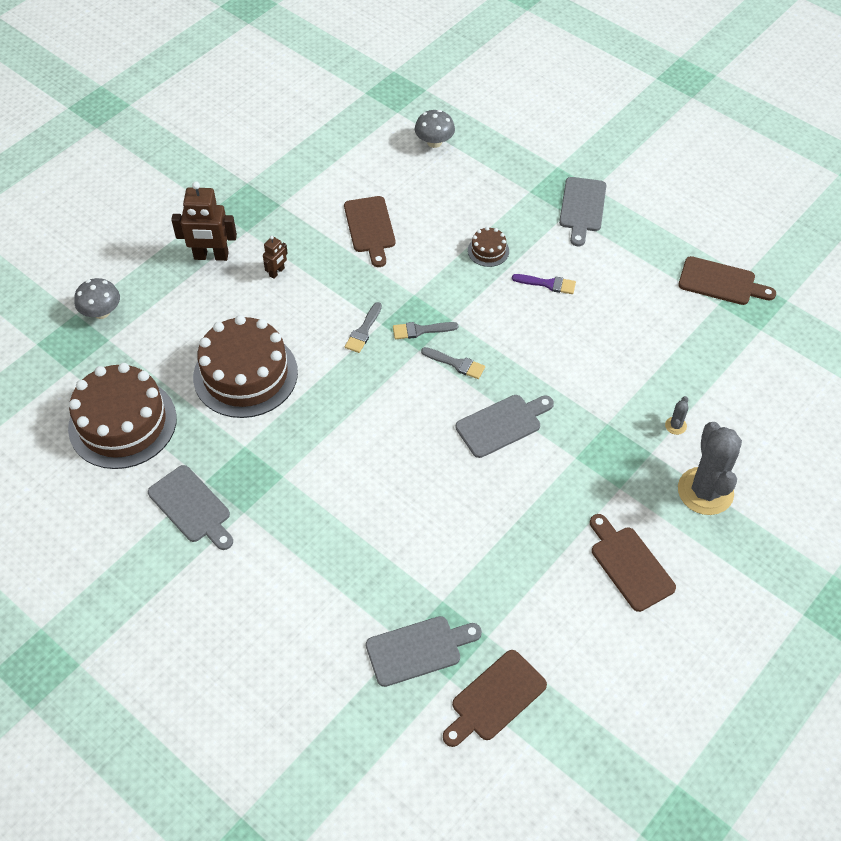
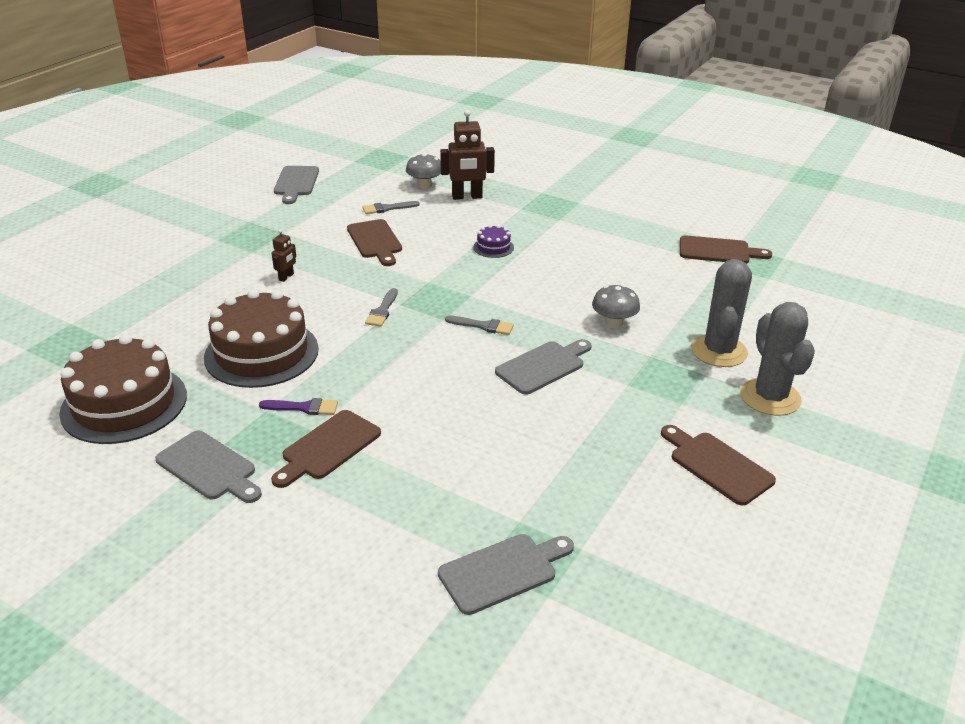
camera: 10 degrees left, 20 degrees down
grey mushroom [74,278,120,319] -> grey mushroom moved to [592,285,640,328]
brown robot [171,182,237,261] -> brown robot moved to [440,110,495,200]
grey brush [393,322,458,339] -> grey brush moved to [363,201,419,214]
brown cutting board [443,650,547,747] -> brown cutting board moved to [271,410,381,488]
brown cake [468,227,509,267] -> purple cake [474,225,514,258]
purple brush [512,274,576,294] -> purple brush moved to [259,398,338,415]
grey cutting board [559,177,606,246] -> grey cutting board moved to [274,166,319,204]
grey cactus [665,396,688,435] -> grey cactus [691,259,752,367], size x2.49

